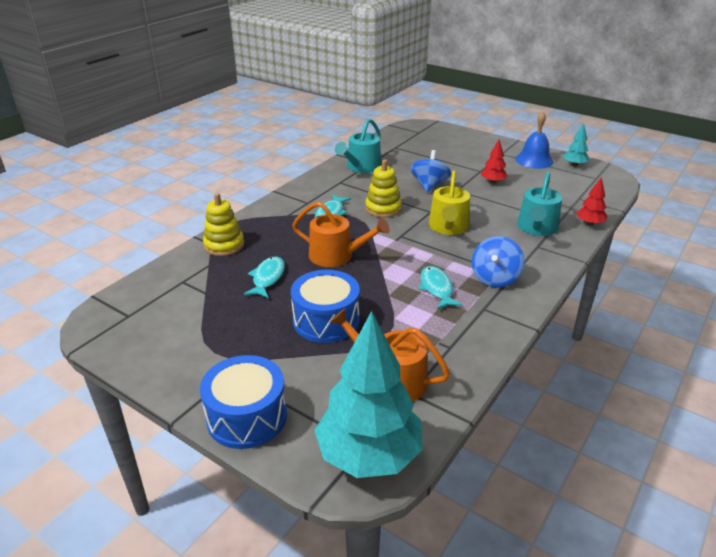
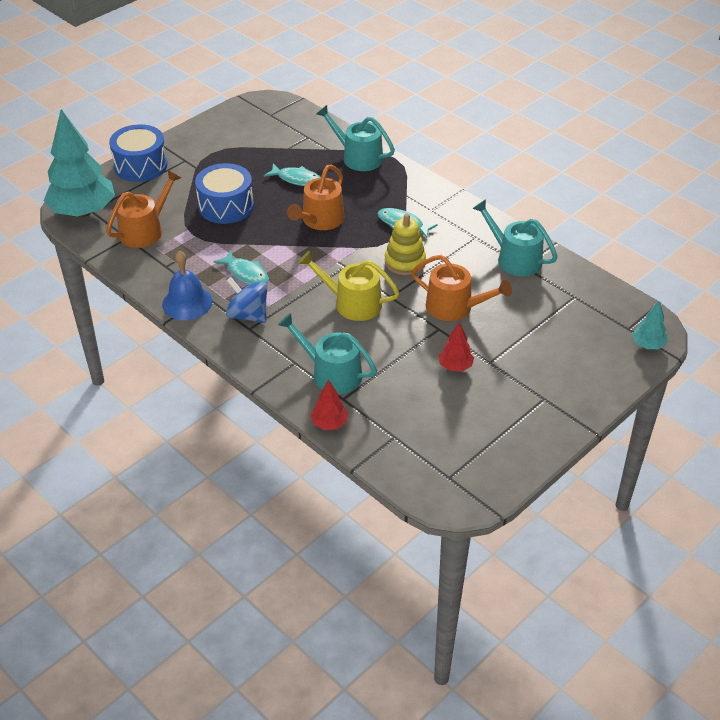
camera: 100 degrees right, 10 degrees up
yellow stacking toy [203,193,244,256] -> turquoise watering can [317,105,395,171]
blue spinning top [410,150,451,192] -> orange watering can [412,255,512,321]
turquoise fish [419,266,463,309] -> turquoise fish turned 45 degrees clockwise [214,251,269,285]
blue bell [515,112,553,169] -> blue bell moved to [162,251,213,320]
turquoise tree [564,123,590,166] -> turquoise tree moved to [632,300,667,349]

